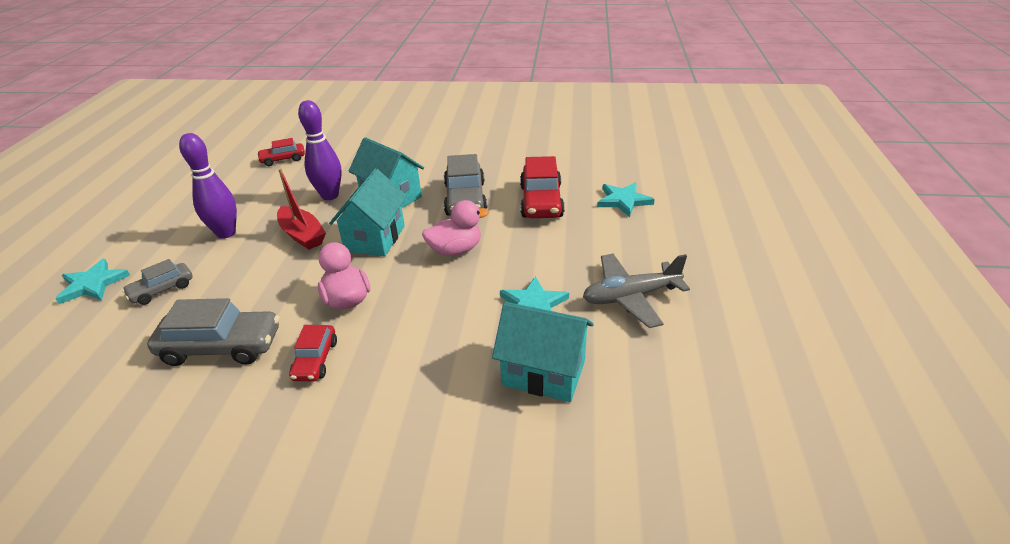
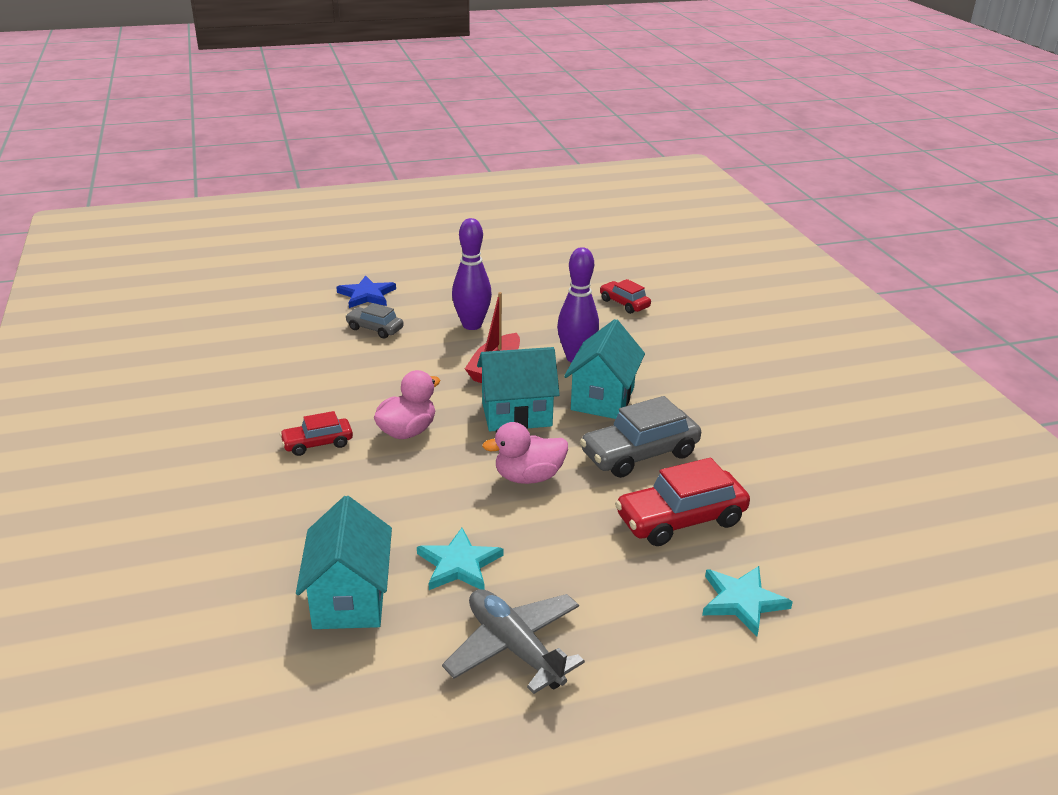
camera: 65 degrees right, 5 degrees down
turquoise star [55,259,130,304] -> blue star [336,275,396,308]
grey car [147,298,280,366] -> none
pink duck [422,200,489,256] -> pink duck turned 120 degrees clockwise [482,422,568,484]

